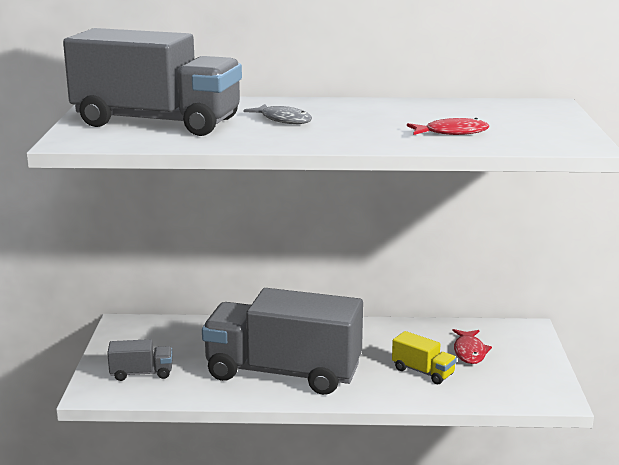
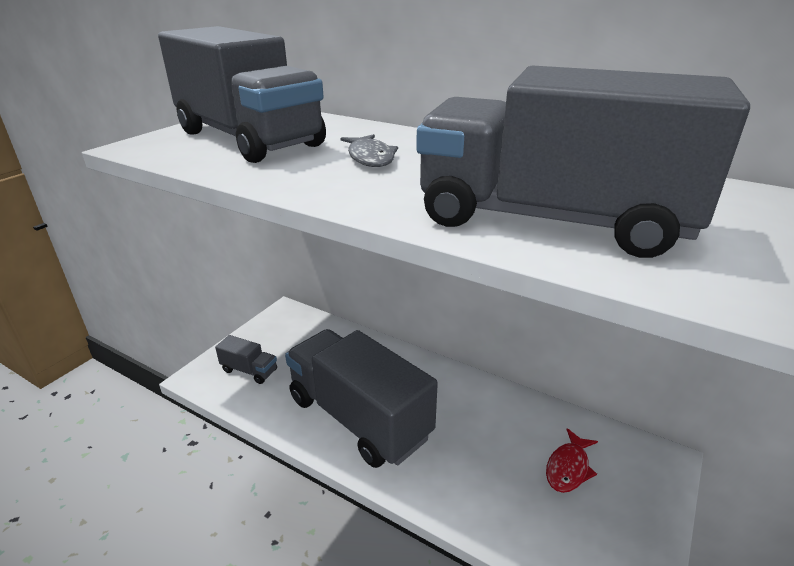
camera: 30 degrees right, 10 degrees up
yellow truck [392,331,457,384] -> none
red fish [407,118,489,135] -> grey truck [416,66,750,258]

